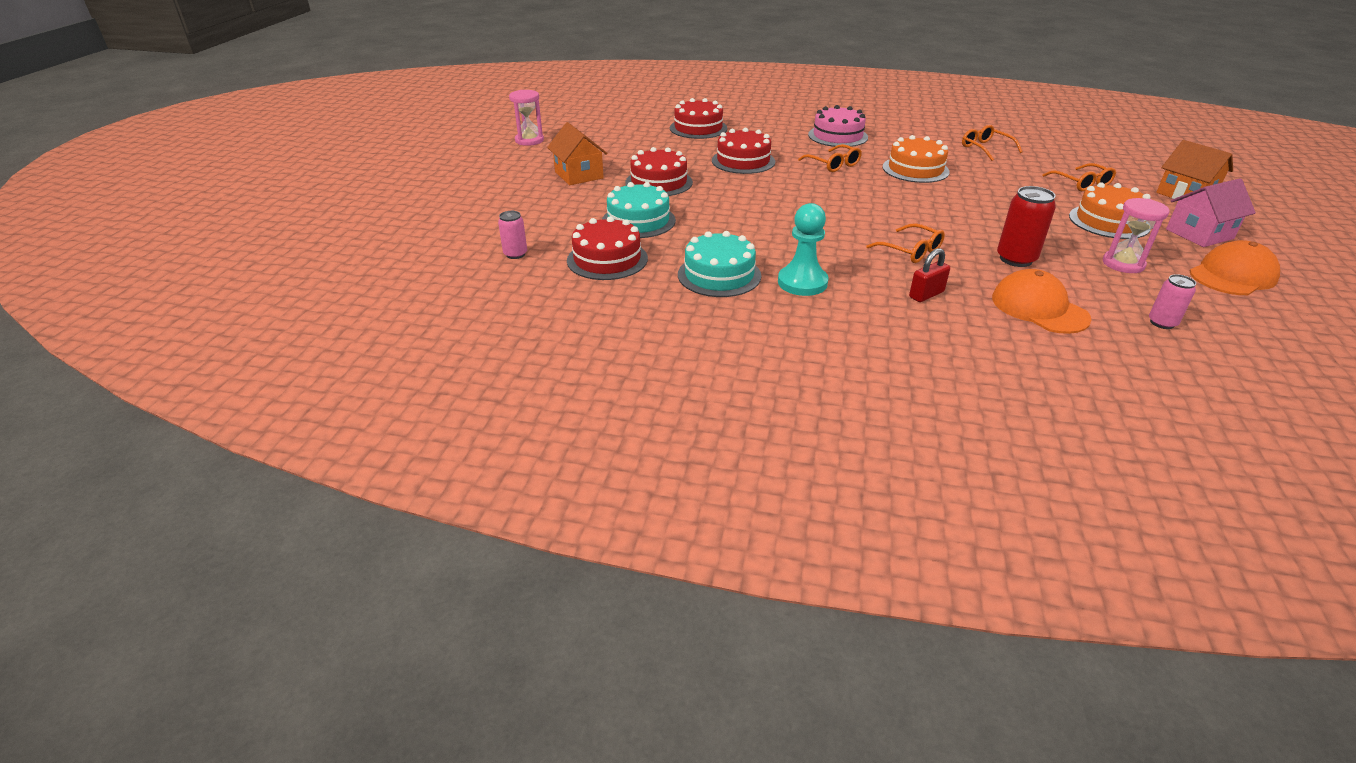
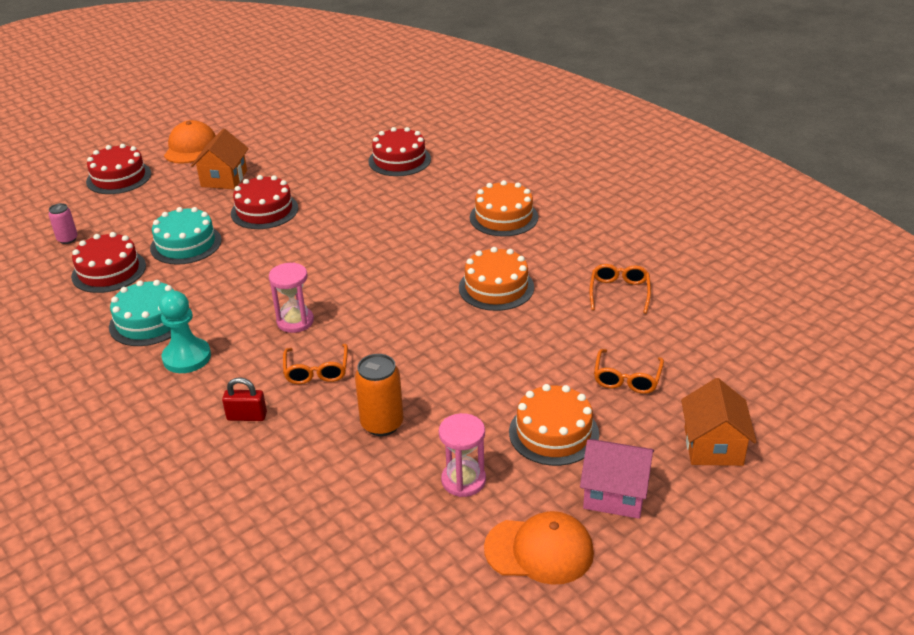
camera: 40 degrees right, 0 degrees up
pink hourglass [509,90,544,146] -> pink hourglass moved to [269,262,314,333]
red cake [712,128,775,174] -> red cake moved to [86,144,151,194]
orange glasses [798,144,862,172] -> none
pink cake [808,105,868,147] -> orange cake [470,180,538,237]
orange cap [992,269,1092,334] -> orange cap moved to [164,120,216,164]
red can [997,186,1056,267] -> orange can [355,354,404,436]
pink can [1149,274,1196,329] -> none

